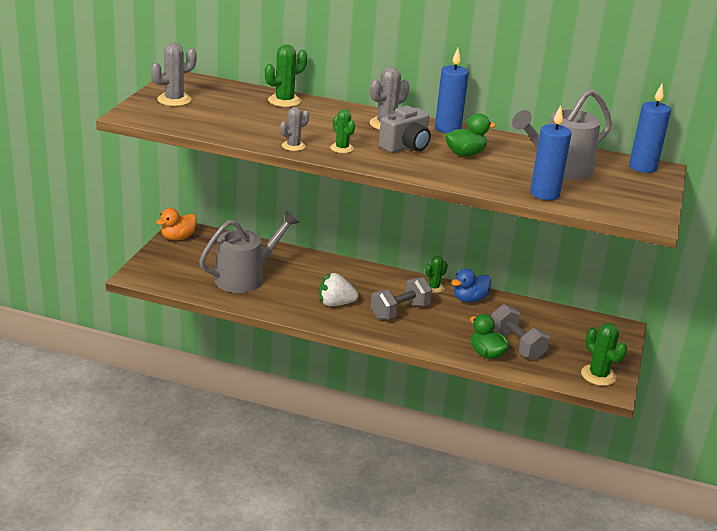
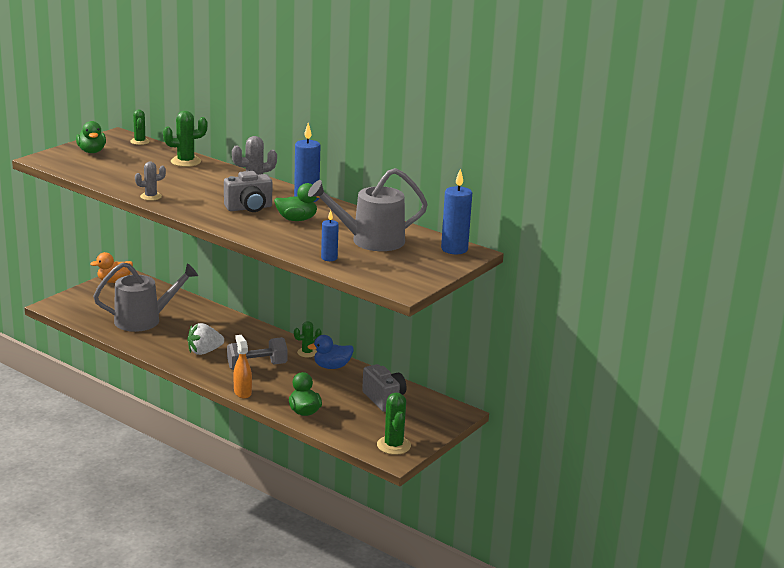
camera: 20 degrees right, 5 degrees down
grey cactus [151,42,197,106] -> green duck [76,121,106,153]
white strawberry [319,273,358,306] -> white strawberry turned 45 degrees counterclockwise [187,323,224,355]
green cactus [330,109,355,153] -> green cactus moved to [130,110,150,145]
grey dumbbell [491,304,550,360] -> none
blue candle [530,105,571,200] -> blue candle [321,210,339,261], size x0.60
none -> orange spray bottle [233,335,252,399]
none -> grey camera [362,364,406,412]

